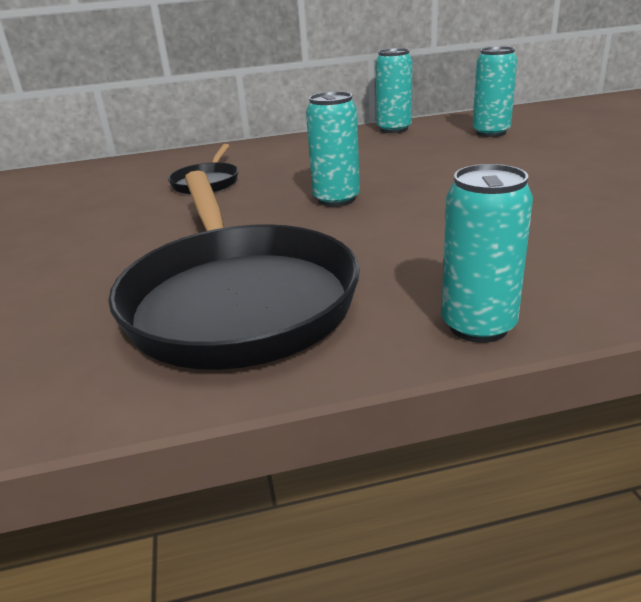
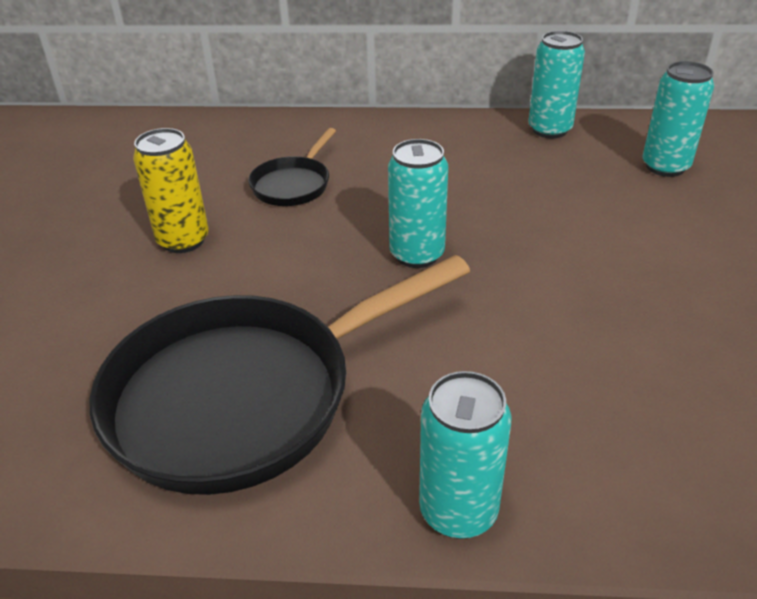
camera: 15 degrees right, 10 degrees up
black pan [108,170,360,370] -> black pan turned 60 degrees clockwise [90,255,470,495]
none -> yellow can [133,128,209,253]

